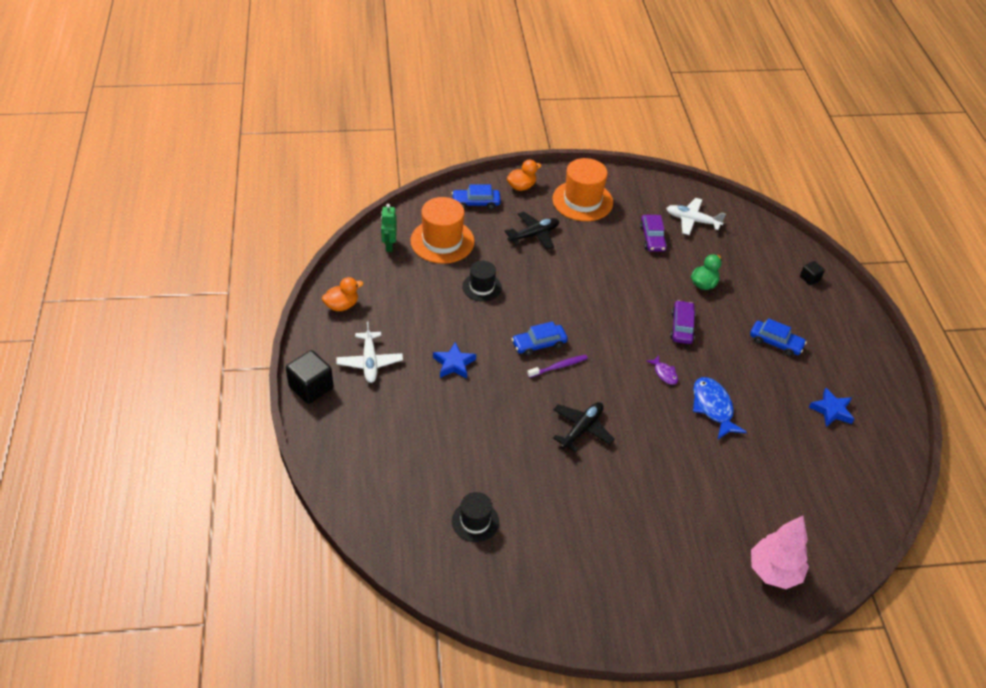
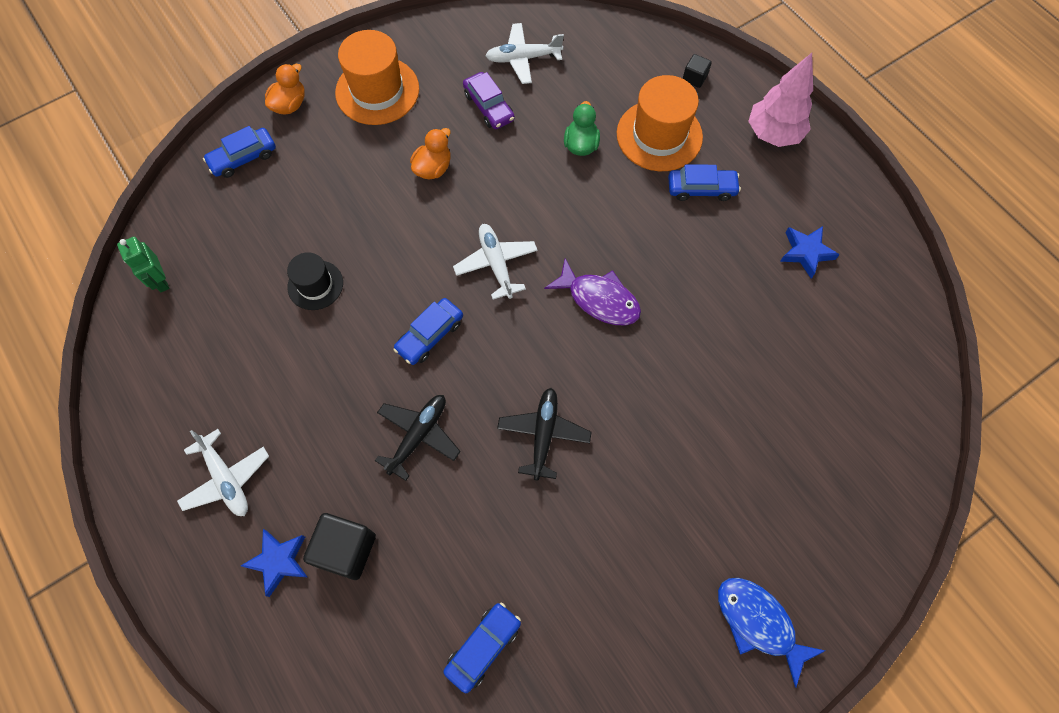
camera: 25 degrees left, 20 degrees up
black cube [286,350,333,404] -> black cube moved to [303,513,376,580]
orange duck [322,277,363,311] -> orange duck moved to [410,128,451,179]
orange hat [410,197,475,264] -> orange hat moved to [617,75,703,171]
blue star [433,342,476,379] -> blue star moved to [241,529,307,597]
black hat [452,492,499,542] -> blue car [443,603,521,693]
black plane [504,211,559,250] -> black plane moved to [375,395,461,481]
purple toothbrush [527,355,588,378] -> none
purple fish [646,355,678,385] -> purple fish [544,258,641,325], size x1.87
purple car [670,300,696,344] -> none
blue fish [693,377,747,439] -> blue fish moved to [718,578,825,688]
pink tree [751,516,809,589] -> pink tree moved to [748,53,813,147]
none -> white plane [453,224,538,300]

